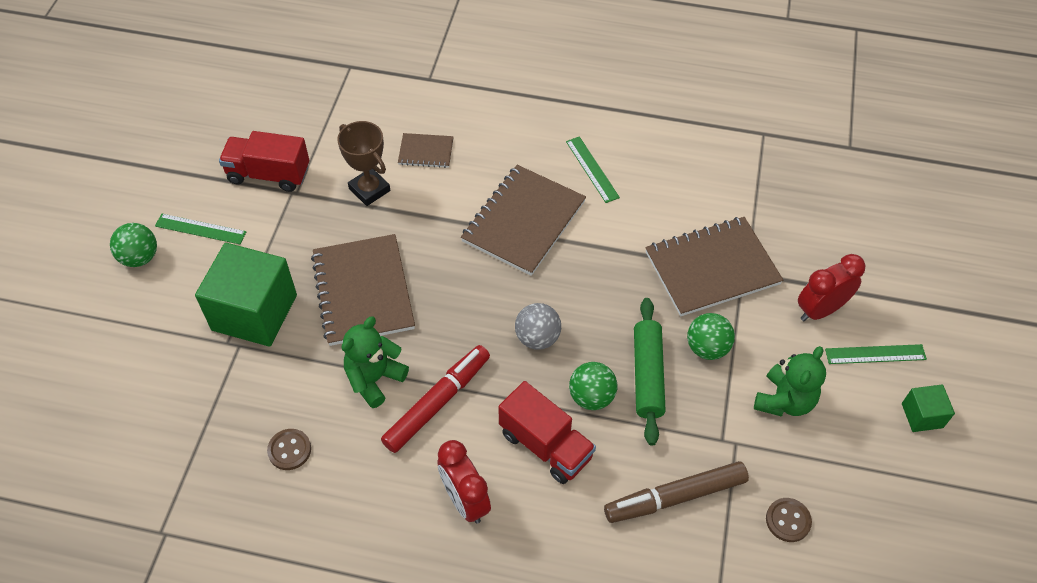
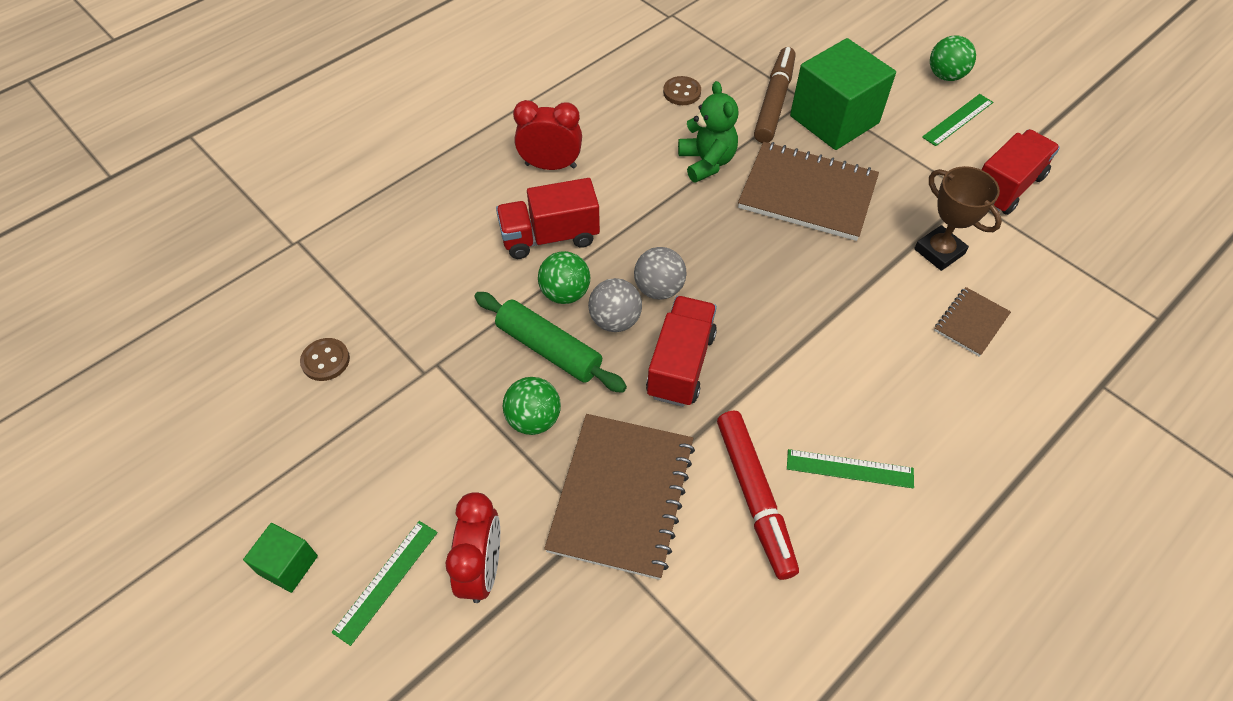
camera: 125 degrees right, 0 degrees up
brown trophy [337,121,390,206] -> brown trophy turned 60 degrees clockwise [914,166,1002,271]
red marker [381,345,490,453] -> red marker moved to [717,411,799,580]
brown notebook [461,165,586,276] -> none
brown marker [604,461,749,523] -> brown marker moved to [754,47,795,143]
green teddy bear [754,346,826,416] -> none
none -> grey ball [588,278,642,332]
none -> red truck [646,296,717,407]

